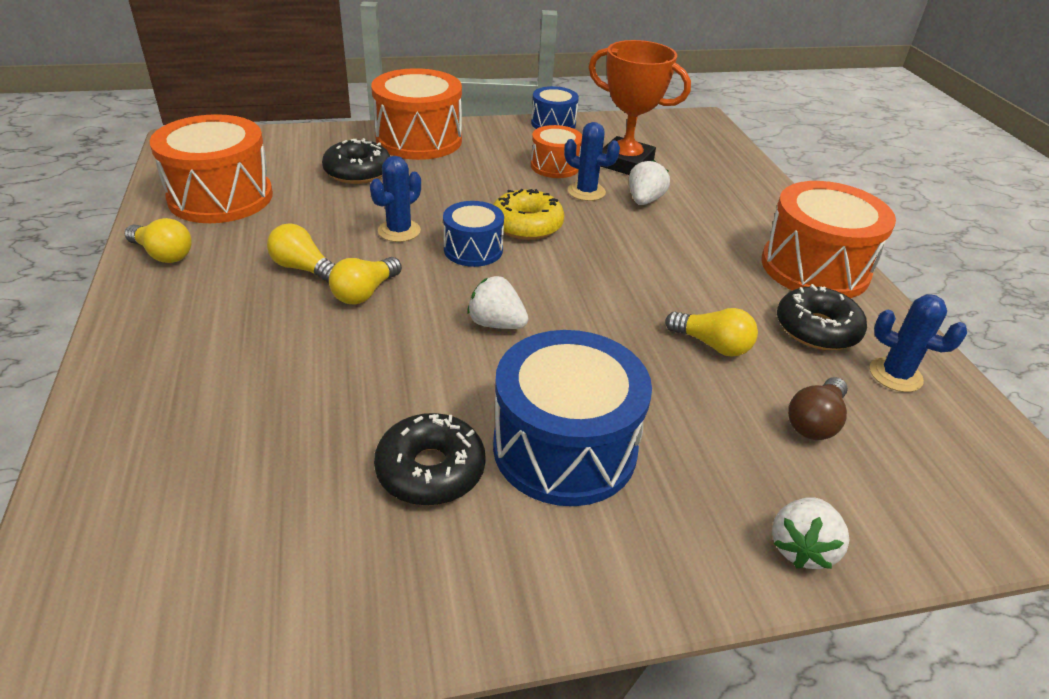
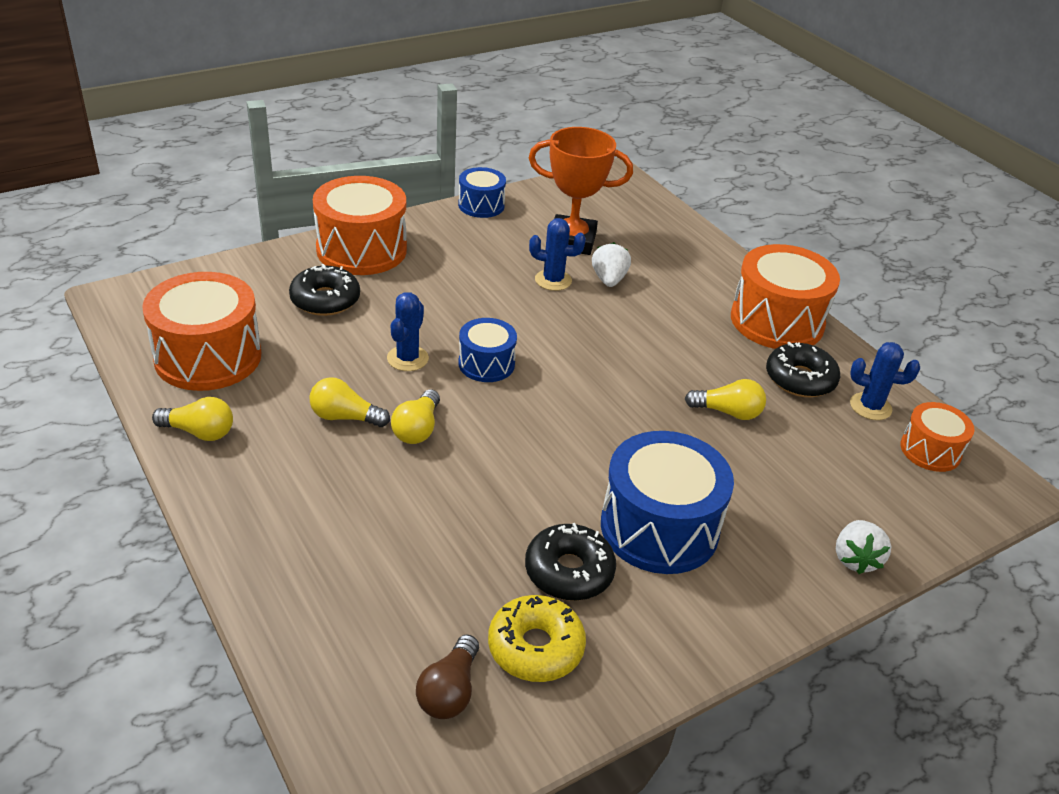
camera: 20 degrees left, 0 degrees up
white strawberry [467,276,529,329] -> none
yellow donut [493,189,564,240] -> yellow donut moved to [488,595,586,682]
orange drum [531,125,582,178] -> orange drum moved to [900,402,974,472]
brown light bulb [788,377,848,440] -> brown light bulb moved to [416,634,479,719]

